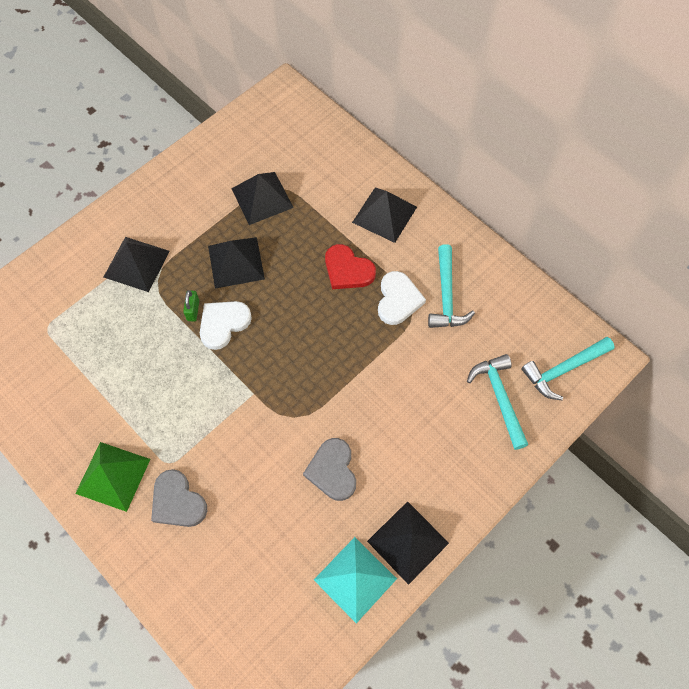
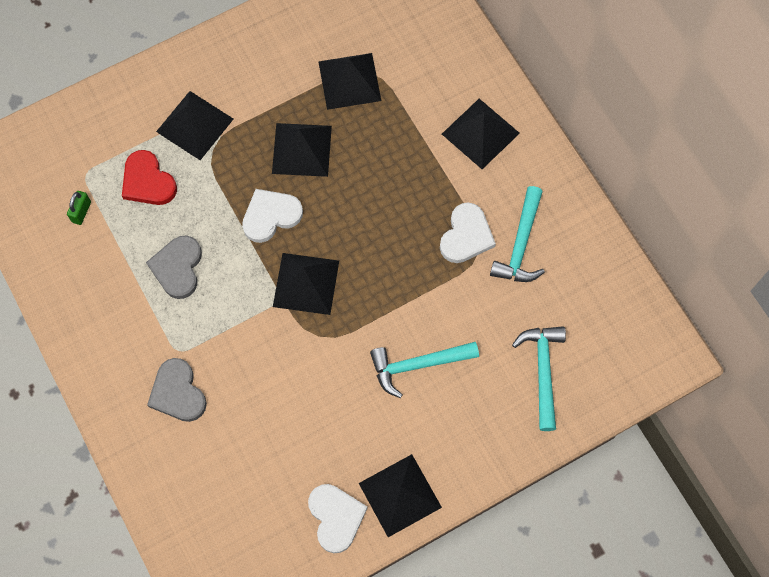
camera: 15 degrees right, 5 degrees up
green pyramid [75,442,150,512] -> none
green padlock [183,290,199,322] -> green padlock moved to [67,191,91,225]
grey heart [303,438,356,501] -> grey heart moved to [146,236,202,299]
turquoise pyramid [314,537,397,623] -> white heart [308,484,368,553]
red heart [325,244,376,289] -> red heart moved to [122,150,177,205]
turquoise hammer [521,337,615,400] -> turquoise hammer moved to [370,342,479,398]
none -> black pyramid [273,253,339,315]

